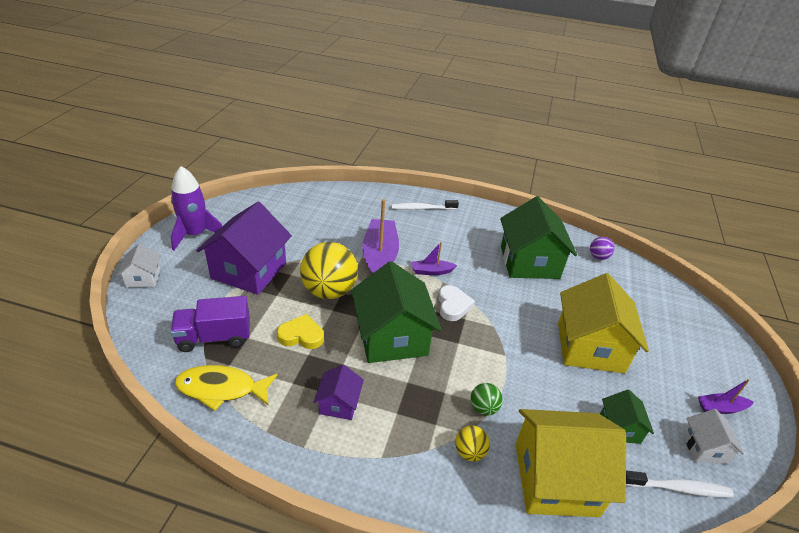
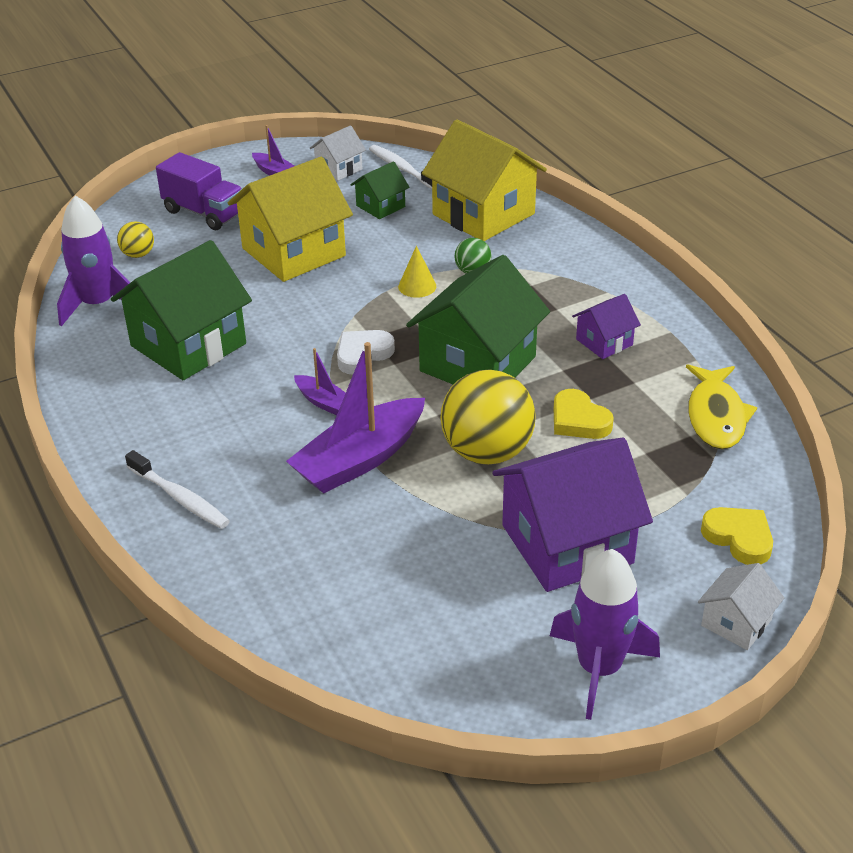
camera: 130 degrees left, 0 degrees up
purple truck [170,296,250,352] -> purple truck moved to [156,152,243,230]
yellow fish [175,365,277,411] -> yellow fish turned 45 degrees clockwise [686,364,757,449]
yellow ball [455,425,490,462] -> yellow ball moved to [117,221,154,258]
purple ball [590,237,615,260] -> purple rocket [57,196,131,326]
none -> yellow cone [398,246,436,298]
none -> yellow heart [701,507,773,565]

